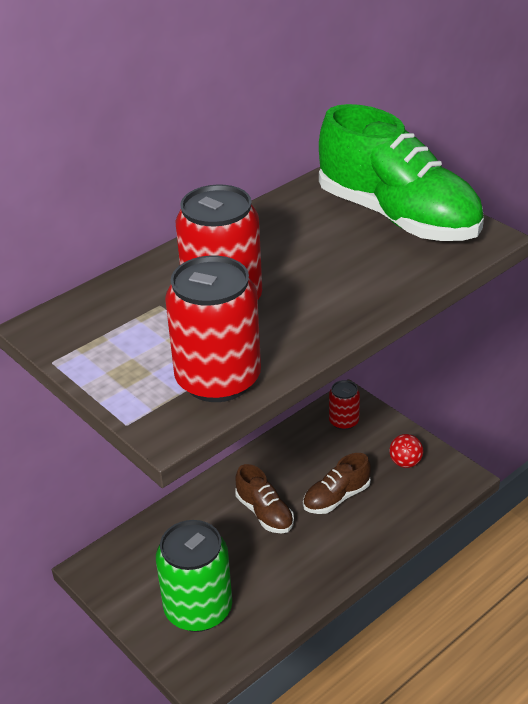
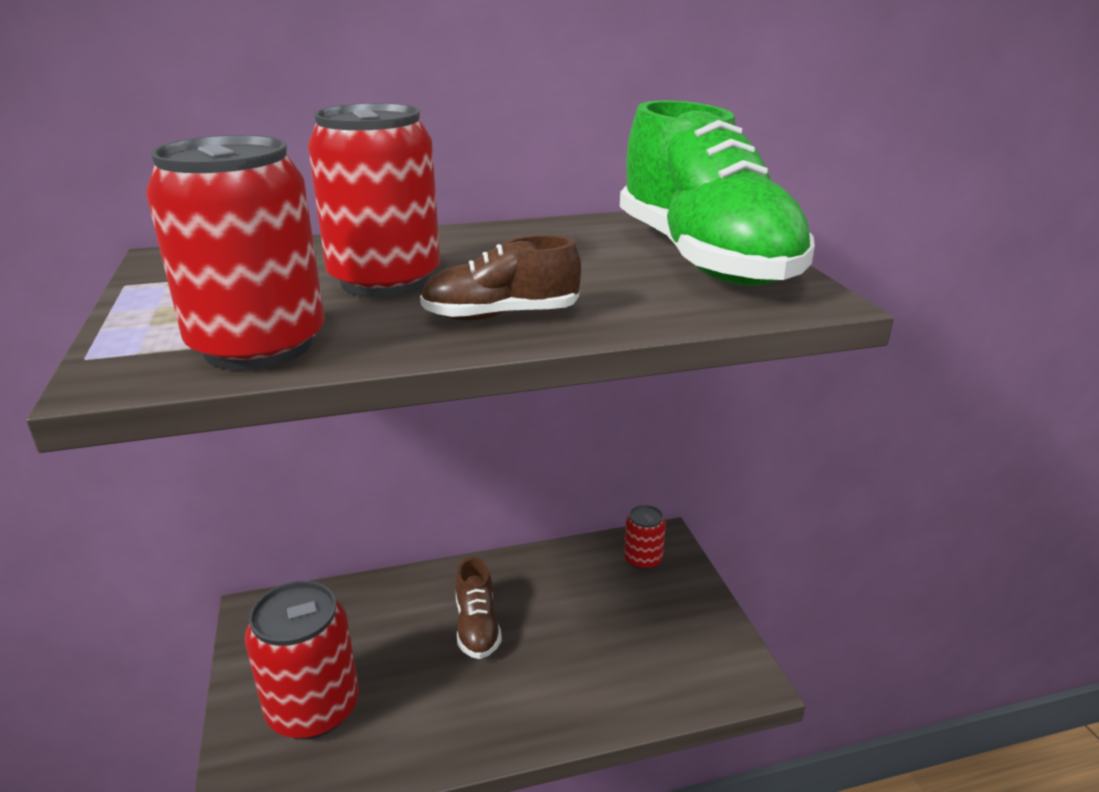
camera: 25 degrees right, 10 degrees down
green can [156,520,232,632] -> red can [245,581,359,740]
brown shoe [303,453,371,514] -> brown shoe moved to [420,235,581,320]
red ball [389,434,423,468] -> none

